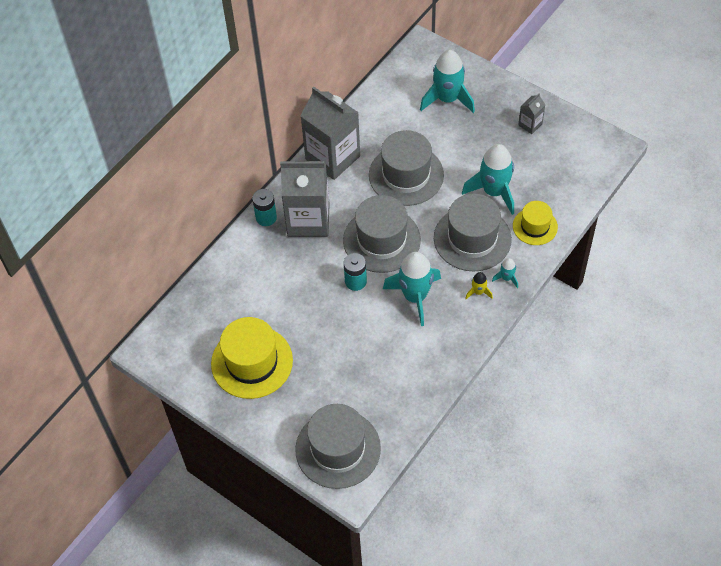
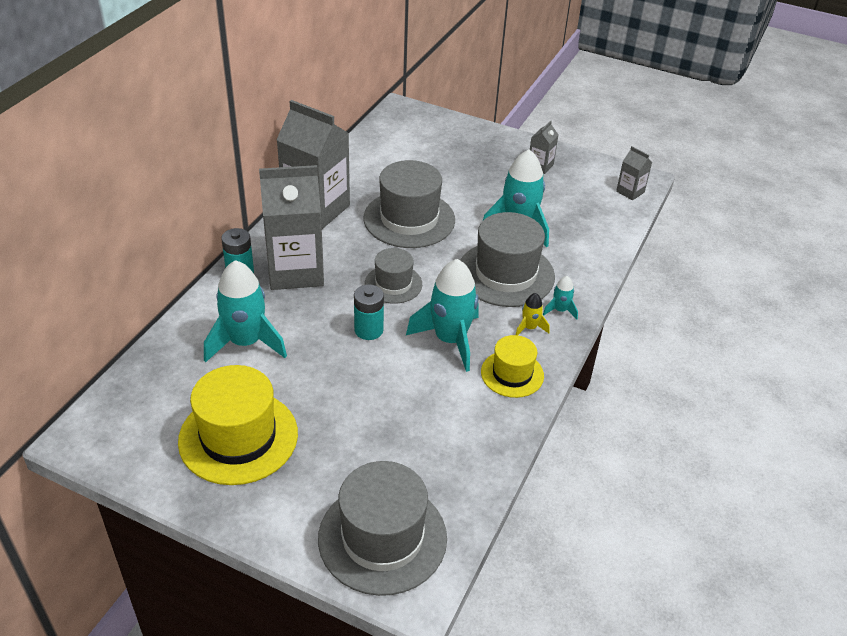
camera: 15 degrees left, 15 degrees down
grey hat [343,195,421,273] -> grey hat [365,248,422,304], size x0.58
turquoise rocket [420,50,475,113] -> turquoise rocket moved to [204,260,287,363]
yellow hat [513,201,558,245] -> yellow hat moved to [481,335,544,398]
none -> grey carton [616,146,652,200]

